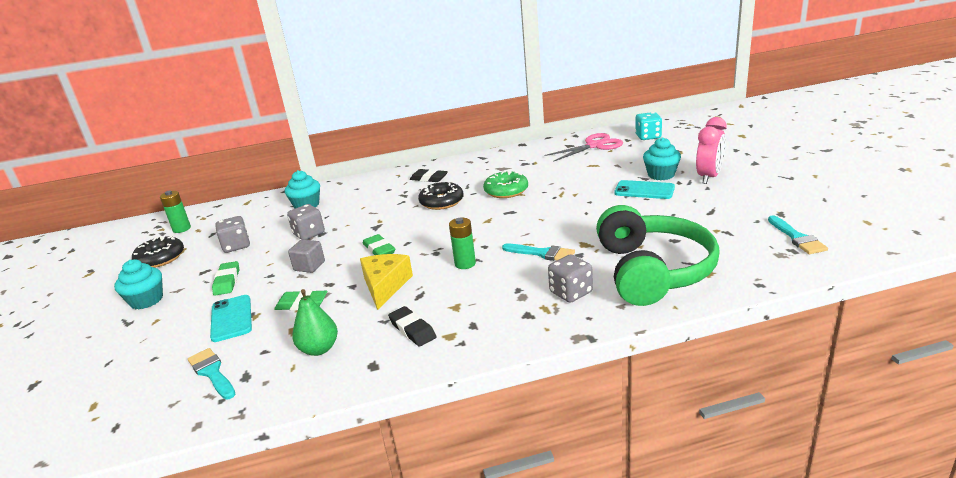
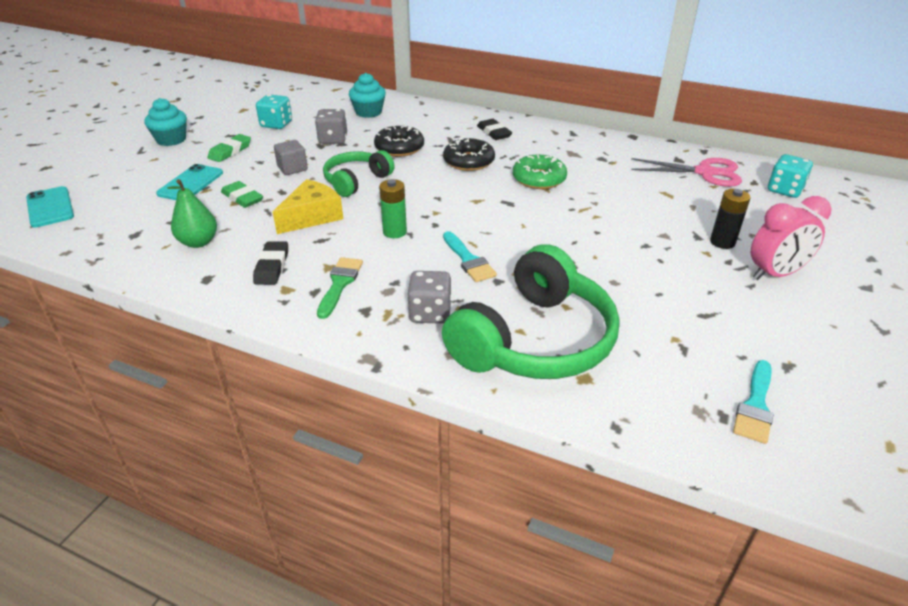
camera: 35 degrees right, 10 degrees up
black donut [132,236,184,268] -> black donut moved to [374,125,424,157]
green battery [160,190,191,233] -> none
turquoise brush [188,348,236,400] -> none
grey dice [216,216,250,253] -> turquoise dice [256,94,292,129]
green eraser [363,234,395,255] -> green headphones [323,150,395,197]
turquoise phone [614,180,675,199] -> turquoise phone moved to [26,186,74,228]
turquoise cupcake [643,137,681,180] -> black battery [710,189,750,249]
none -> green brush [317,257,363,319]

